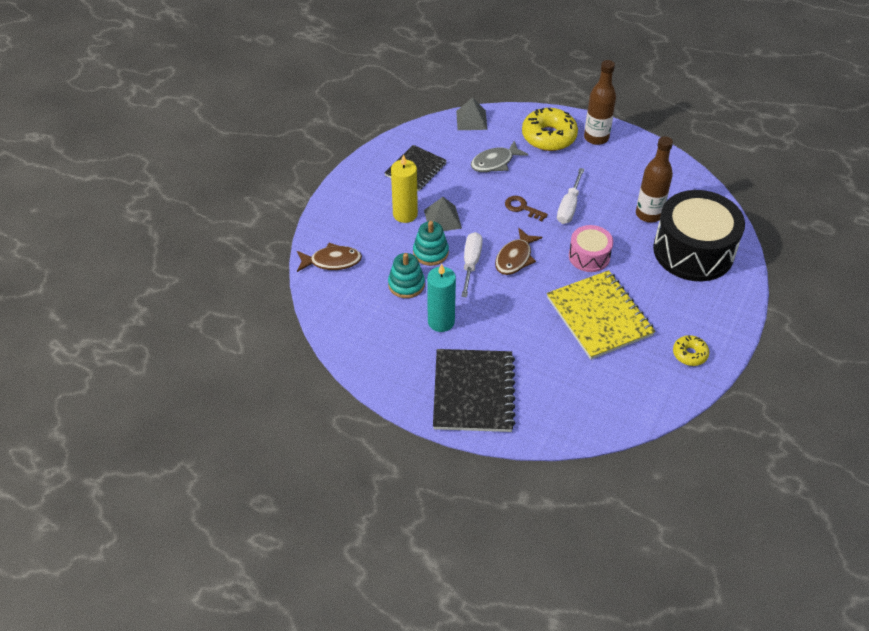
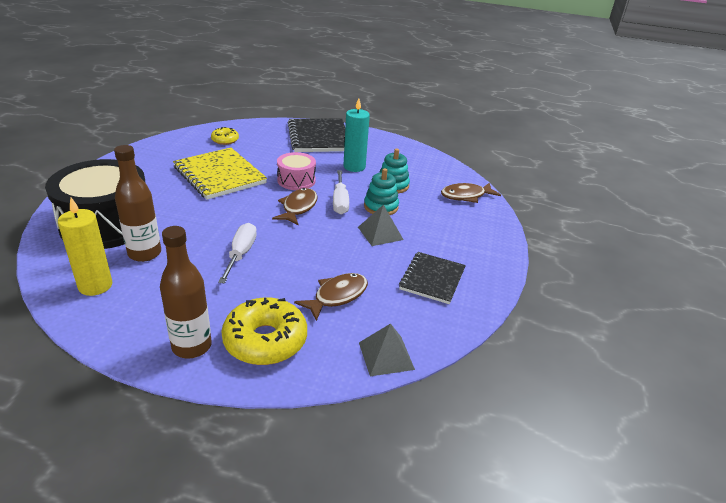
camera: 165 degrees right, 15 degrees down
yellow candle [391,154,418,223] -> yellow candle moved to [58,198,113,296]
grey fish [471,141,529,172] -> brown fish [294,273,368,321]
brown key [505,196,548,222] -> none
pink drum [569,225,613,272] -> pink drum moved to [277,152,316,190]
yellow donut [673,335,709,366] -> yellow donut moved to [211,127,239,145]

